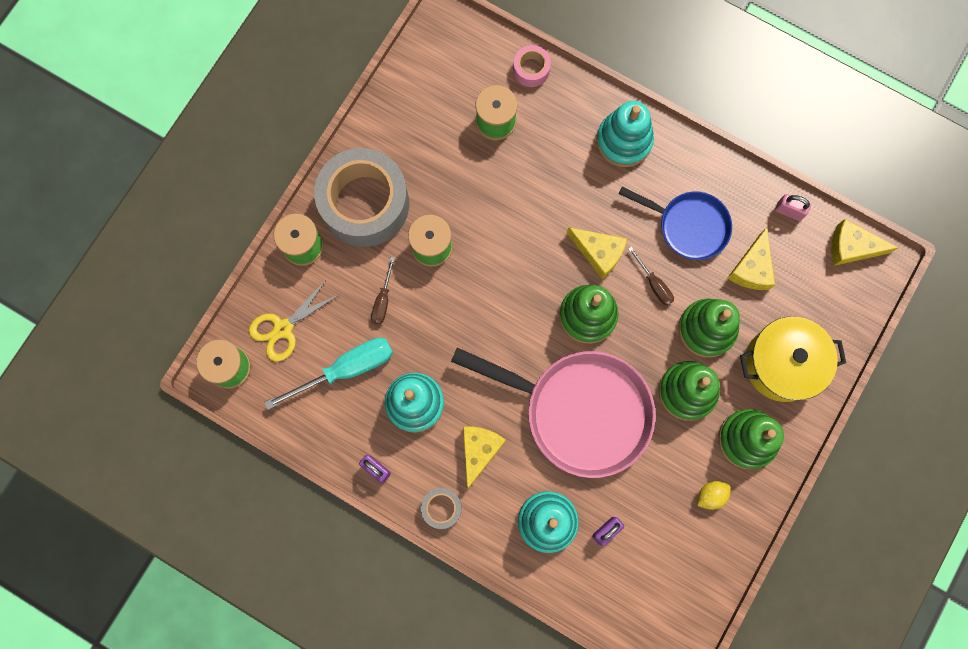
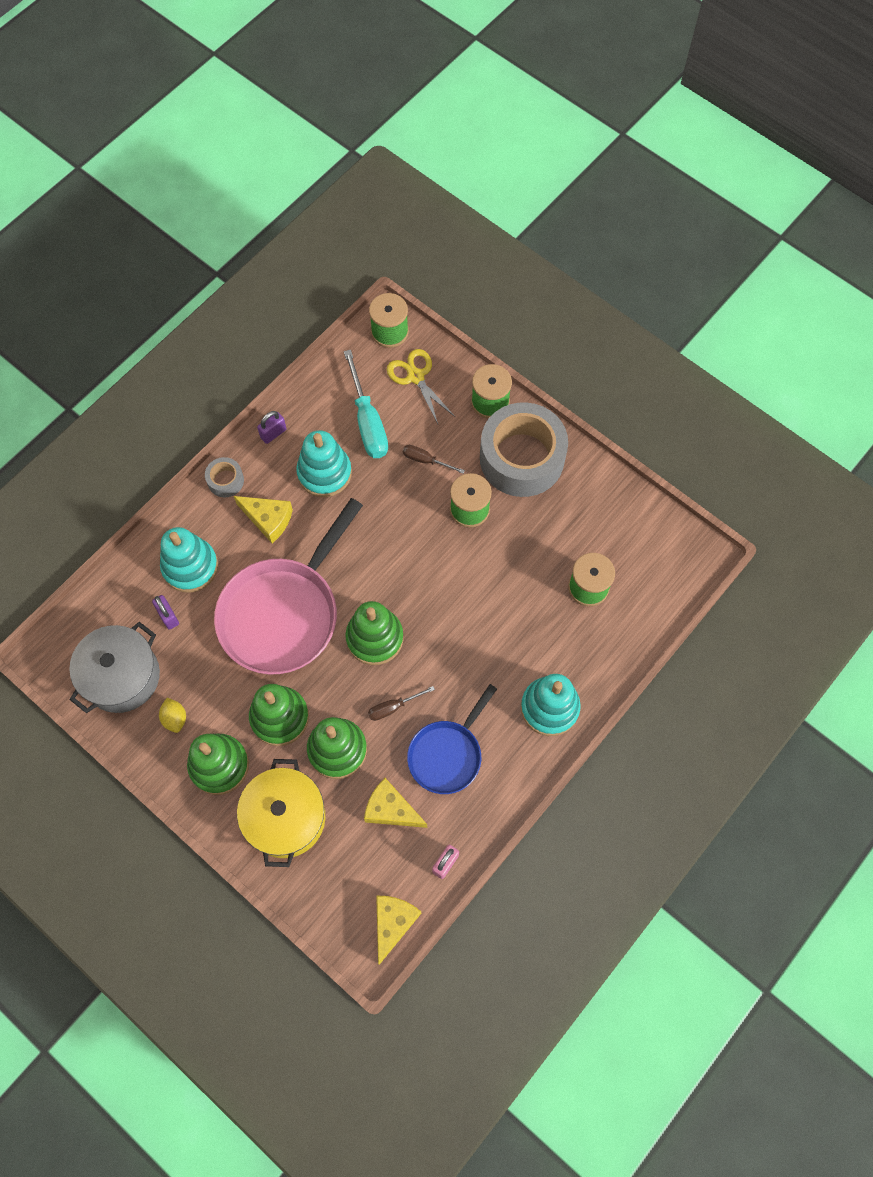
camera: 100 degrees right, 10 degrees down
pink tape [513,45,551,87] -> none
yellow cheese [567,227,627,279] -> none
none -> grey pot [69,622,160,713]

